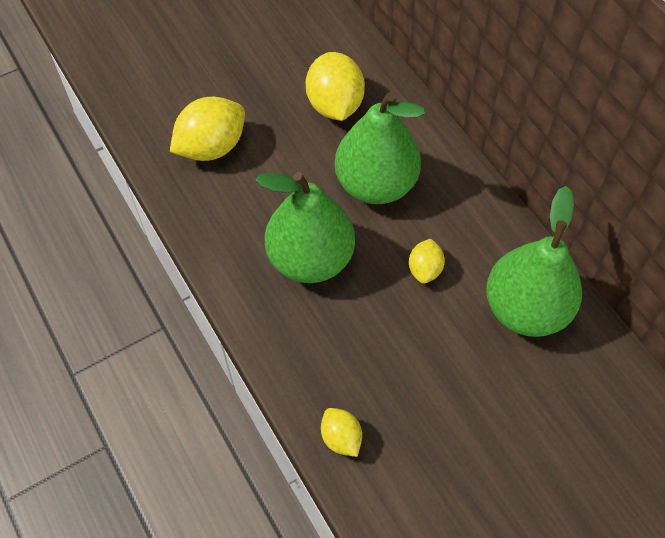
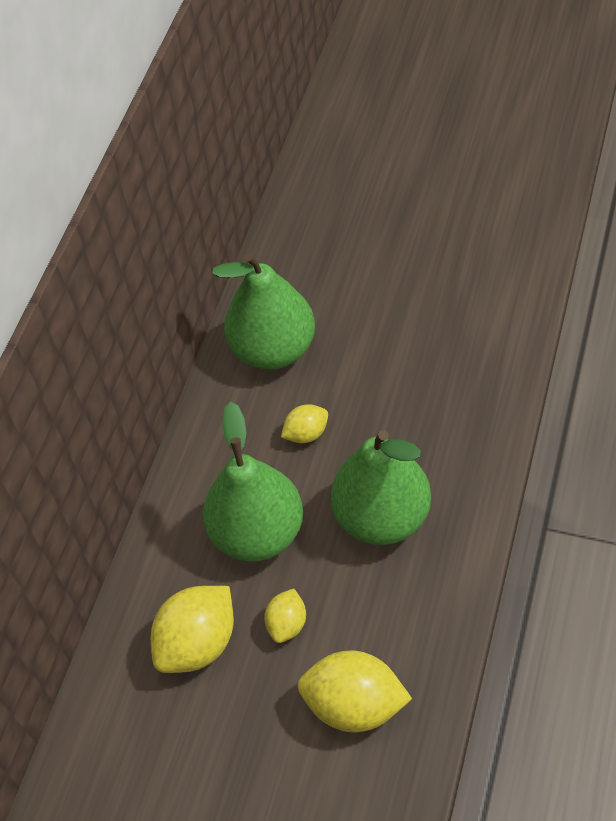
camera: 125 degrees left, 5 degrees down
yellow lemon [321,408,362,457] -> yellow lemon moved to [264,589,306,643]

